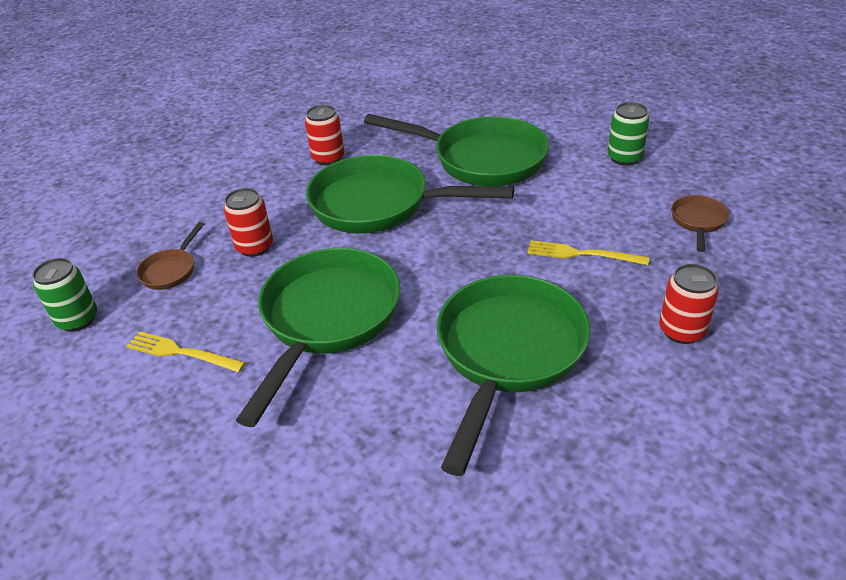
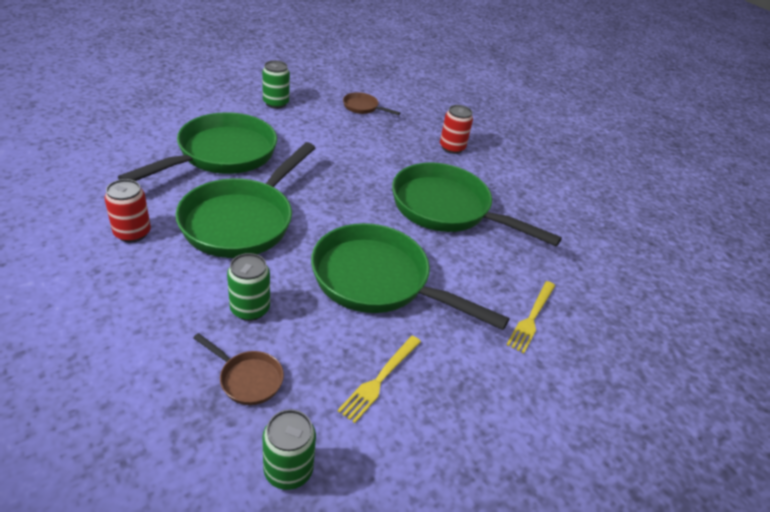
camera: 85 degrees left, 0 degrees up
red can [224,188,273,257] -> green can [227,253,270,321]
yellow fork [527,240,649,265] -> yellow fork moved to [506,281,555,353]

